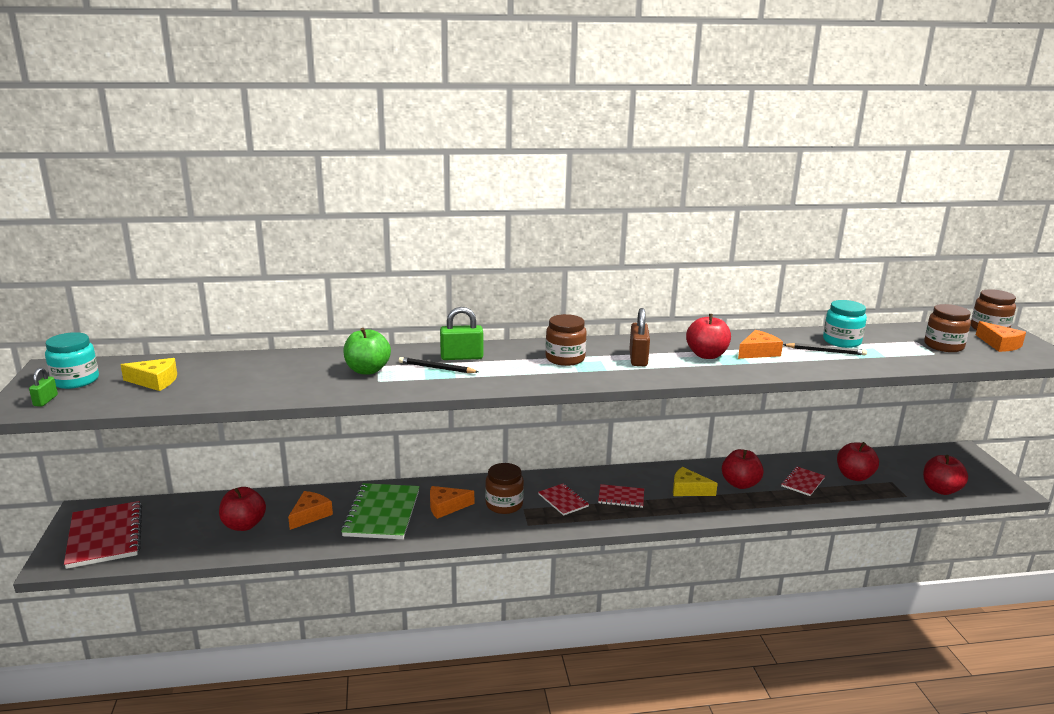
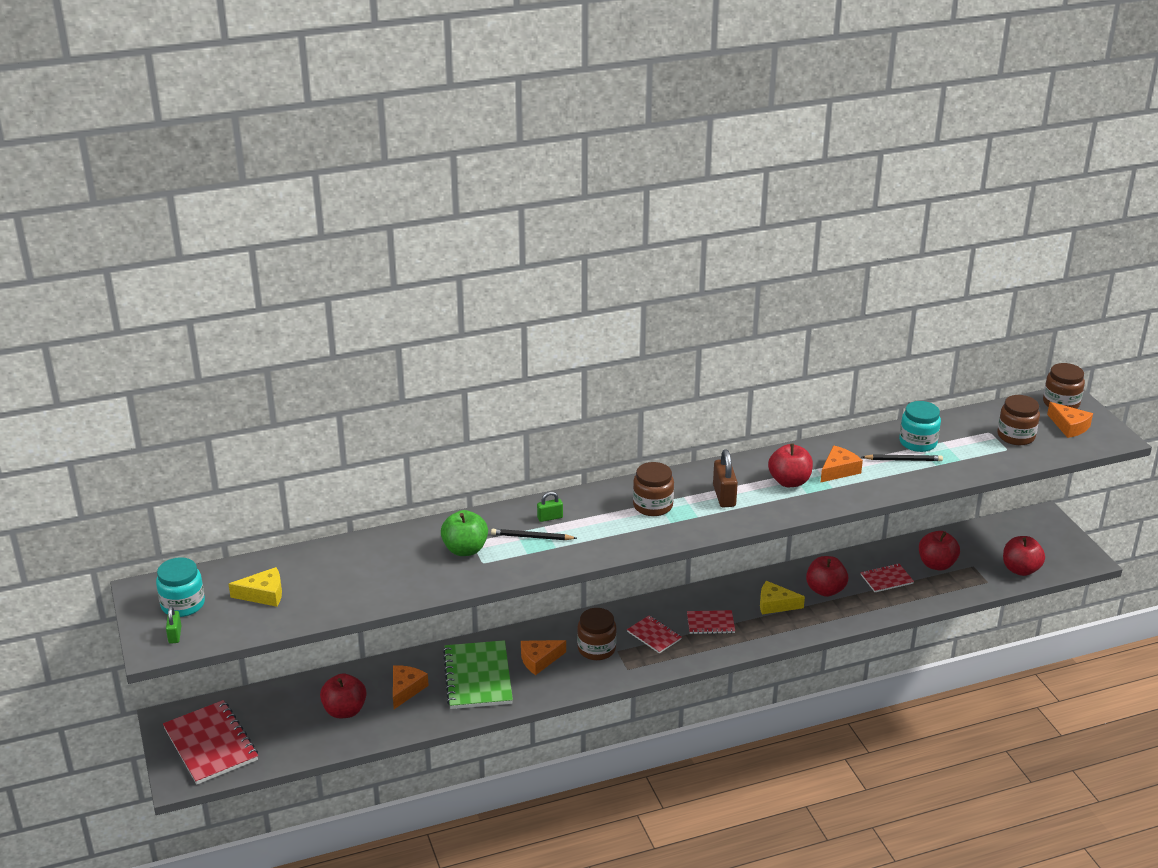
camera: 10 degrees left, 10 degrees up
green padlock [440,307,483,360] -> green padlock [537,492,563,522], size x0.58
red notebook [781,466,825,496] -> red notebook turned 45 degrees clockwise [861,563,914,592]

